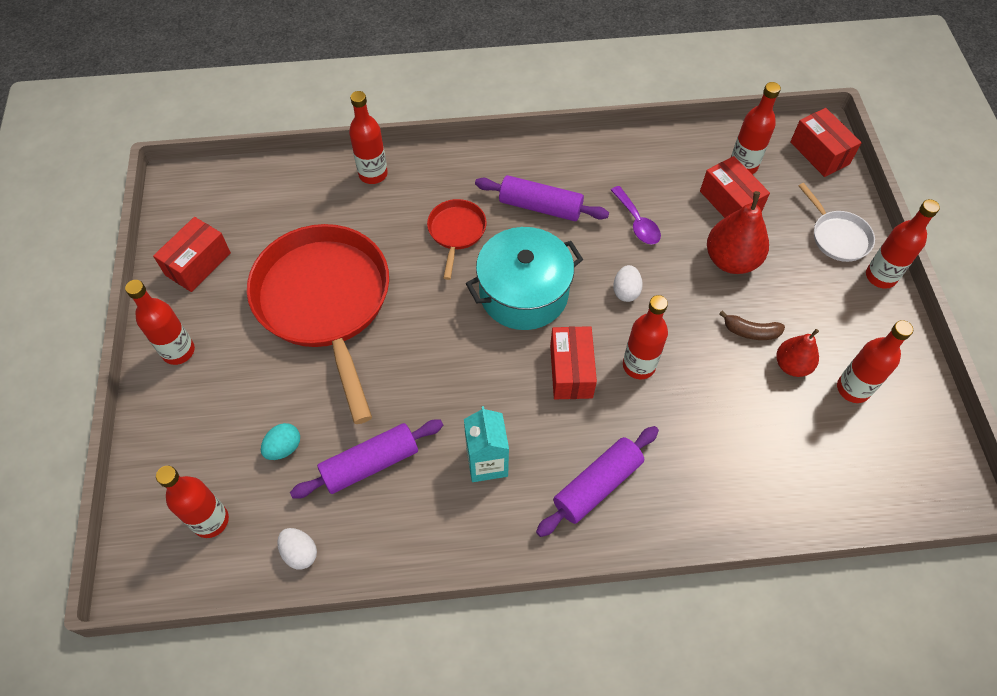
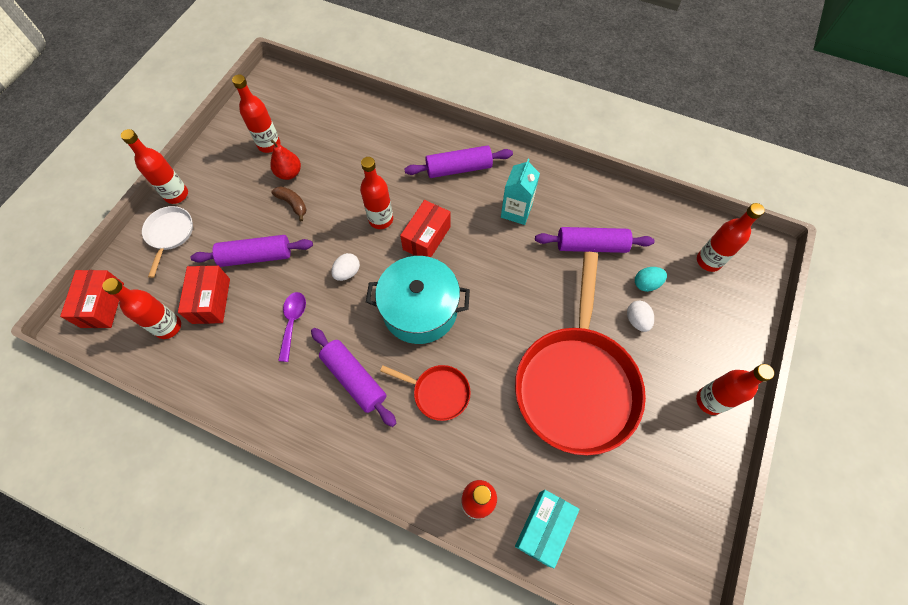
camera: 150 degrees left, 5 degrees up
red box [153,217,231,292] -> none
white egg [277,528,317,570] -> white egg moved to [627,301,654,332]
red pan [427,199,487,280] -> red pan turned 105 degrees counterclockwise [380,365,471,421]
red pear [707,191,769,274] -> purple rolling pin [191,235,313,267]
none -> turquoise box [515,490,580,568]

